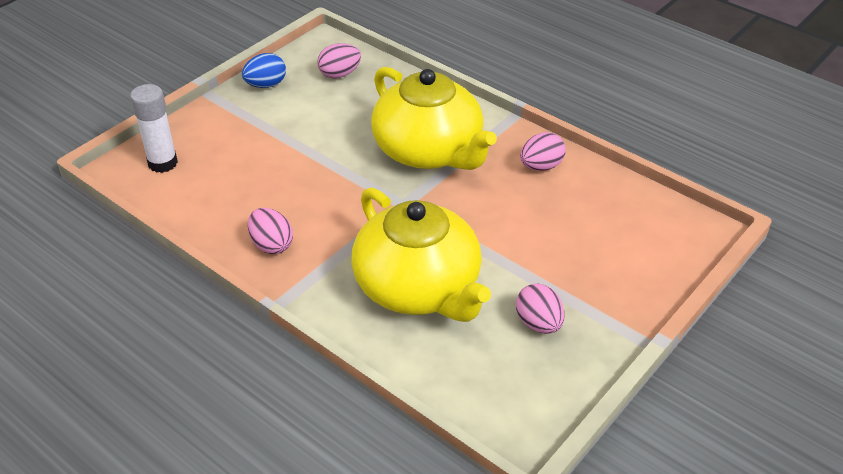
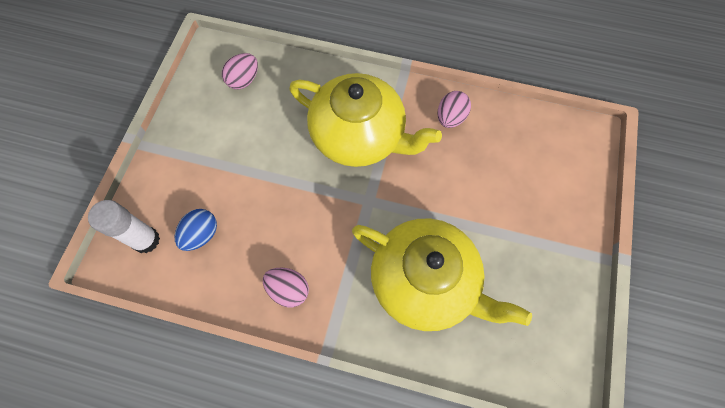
camera: 25 degrees left, 25 degrees up
blue egg [242,53,286,88] -> blue egg moved to [175,209,217,251]
pink egg [516,283,565,334] -> none

